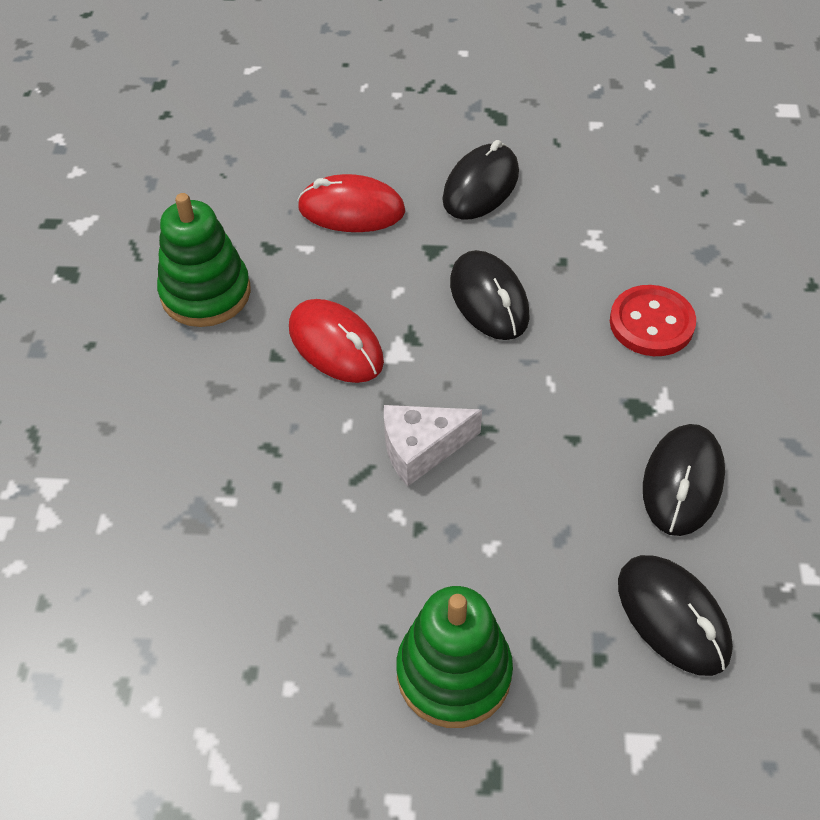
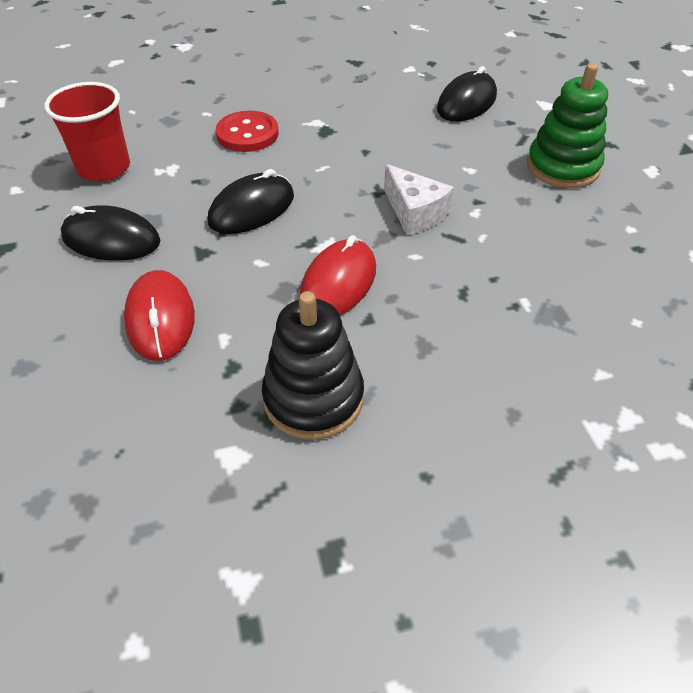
camera: 110 degrees left, 5 degrees down
green stacking toy [157,193,251,327] -> black stacking toy [262,291,364,440]
black mouse [643,424,725,536] -> none
none -> red cup [44,82,130,182]

